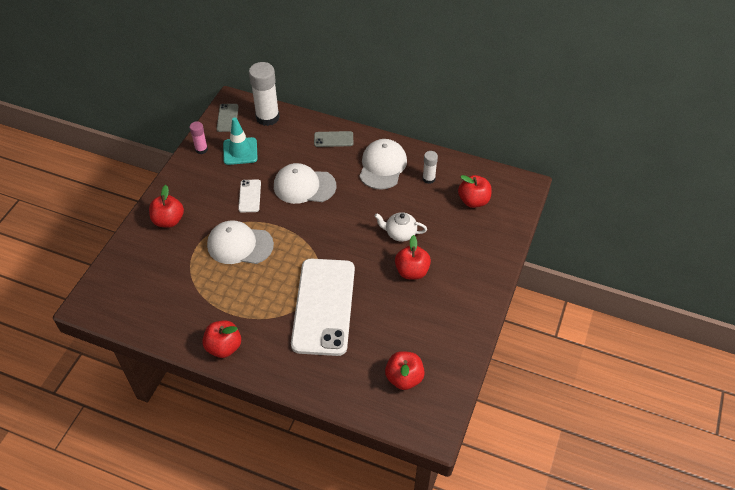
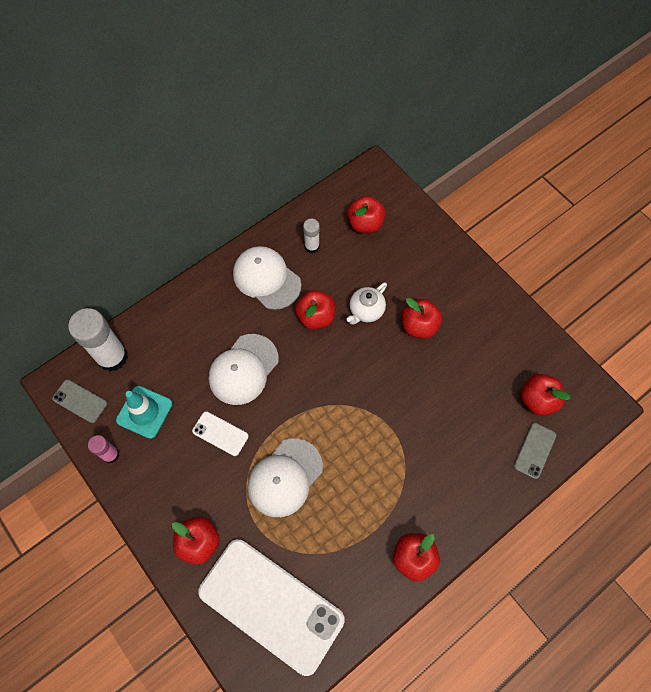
camera: 60 degrees left, 15 degrees up
white phone [291,259,355,356] -> white phone moved to [198,539,345,676]
grey phone [314,131,353,147] -> grey phone moved to [514,423,556,479]
none -> red apple [295,290,335,329]

